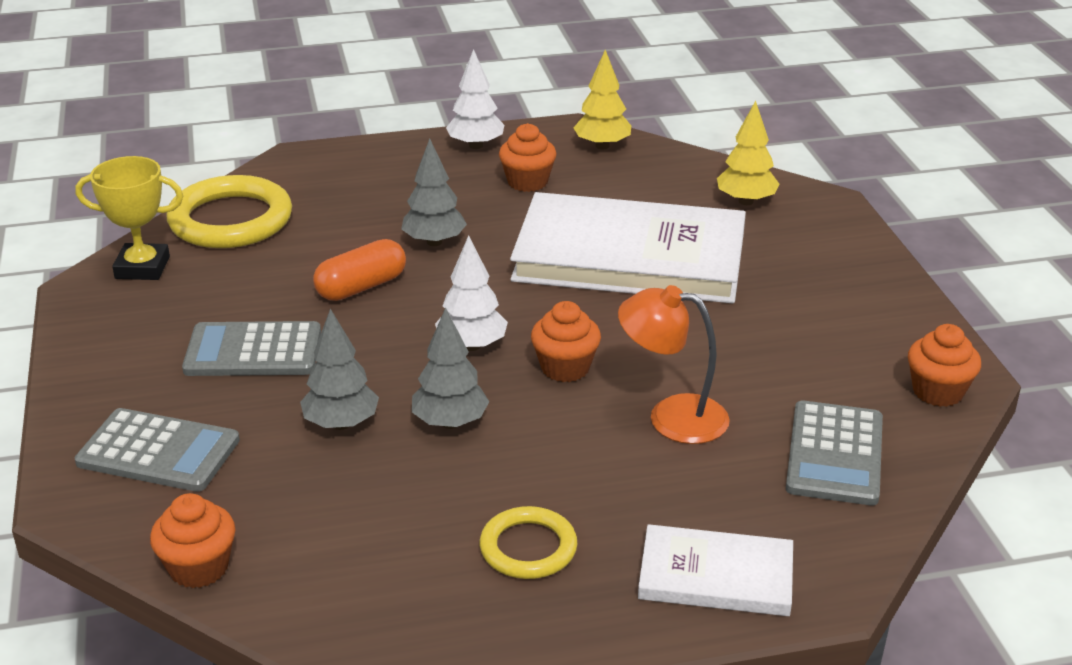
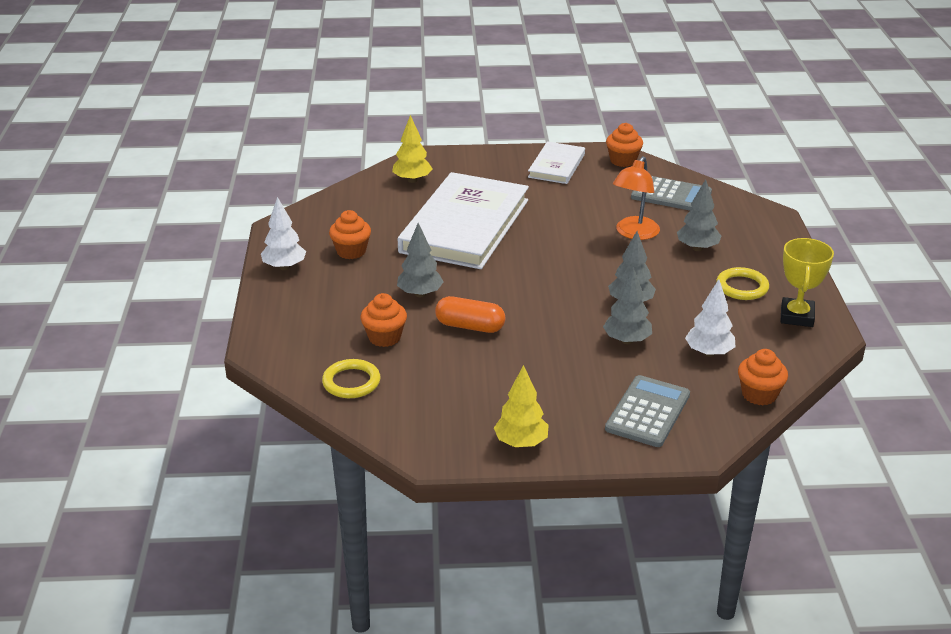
camera: 80 degrees left, 0 degrees up
yellow trophy [76,156,183,280] -> yellow trophy moved to [780,238,834,327]
yellow ring [166,175,292,248] -> yellow ring [322,359,380,398], size x0.58
grey calculator [182,321,321,376] -> none
orange capsule [313,239,406,301] -> orange capsule turned 45 degrees counterclockwise [435,296,506,333]
white tree [435,235,508,351] -> white tree moved to [685,279,735,357]
orange cupcake [531,301,601,382] -> orange cupcake moved to [360,293,407,347]
yellow tree [573,50,631,149] -> yellow tree moved to [494,365,549,448]
white book [638,524,793,616] -> white book moved to [528,142,585,184]
none -> grey tree [677,179,721,251]

